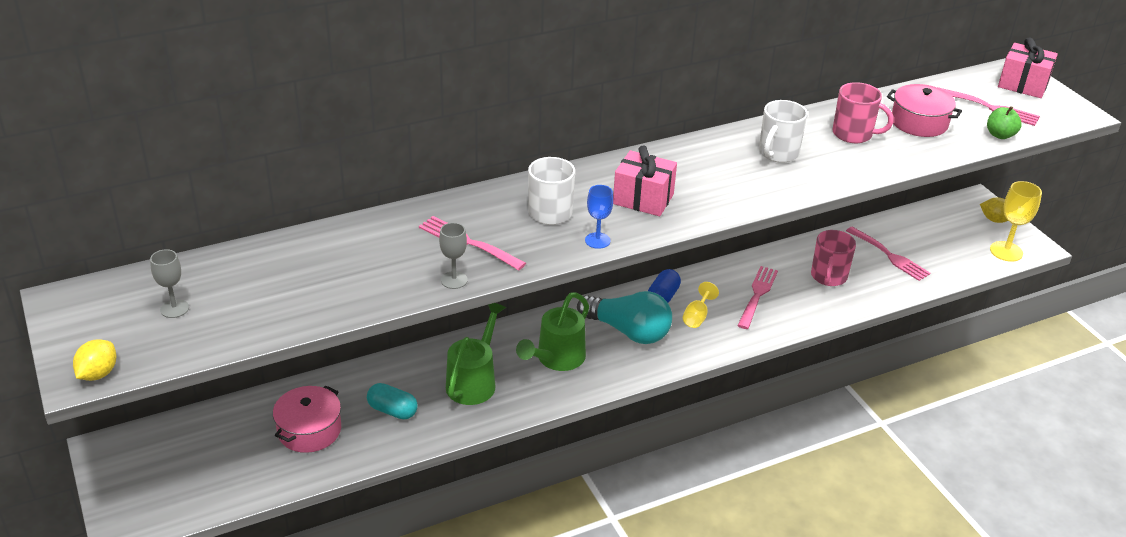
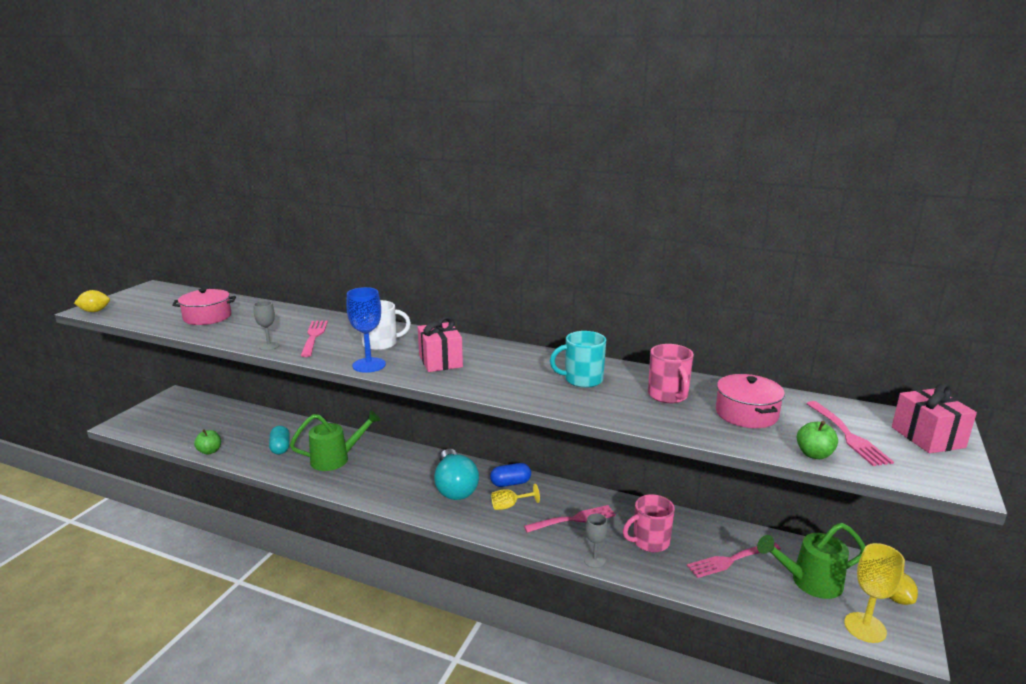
camera: 50 degrees right, 15 degrees down
grey goblet [150,249,189,318] -> grey goblet moved to [584,514,608,568]
pink pot [273,385,341,453] -> pink pot moved to [172,288,236,325]
green watering can [516,292,589,371] -> green watering can moved to [757,523,865,599]
blue goblet [585,185,613,249] -> blue goblet [346,287,386,373], size x1.60
white mug [759,100,808,163] -> turquoise mug [550,331,606,388]
pink fork [846,227,931,281] -> pink fork turned 60 degrees clockwise [687,542,781,578]
none -> green apple [194,429,221,455]

